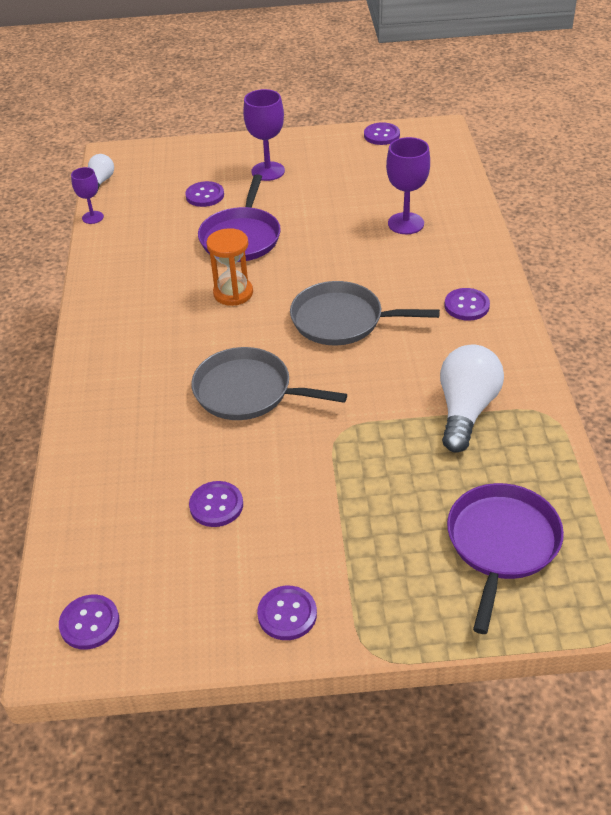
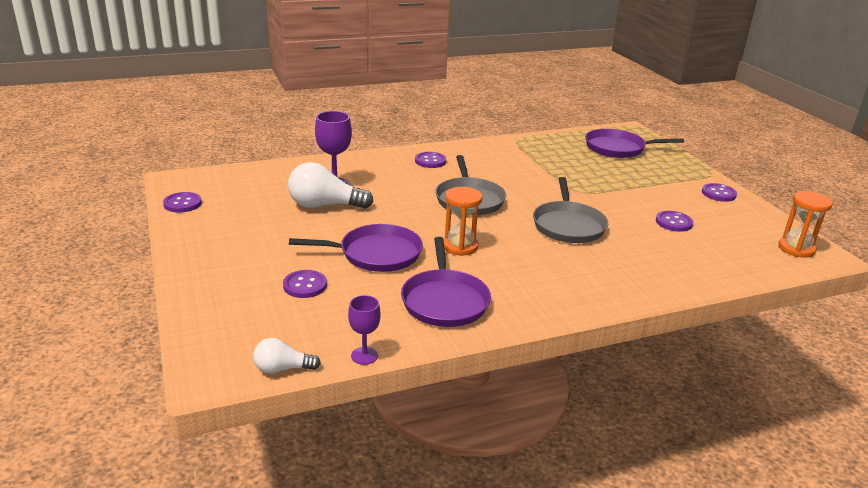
camera: 110 degrees left, 15 degrees down
purple button [59,595,119,650] -> orange hourglass [778,191,833,258]
purple goblet [243,89,285,181] -> none
white light bulb [440,345,504,453] -> white light bulb moved to [288,162,374,209]
none -> purple pan [401,237,491,327]

